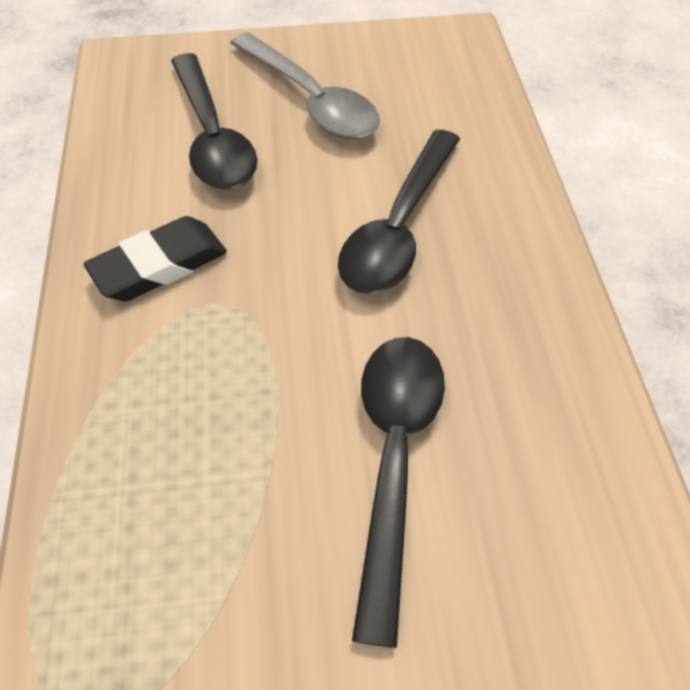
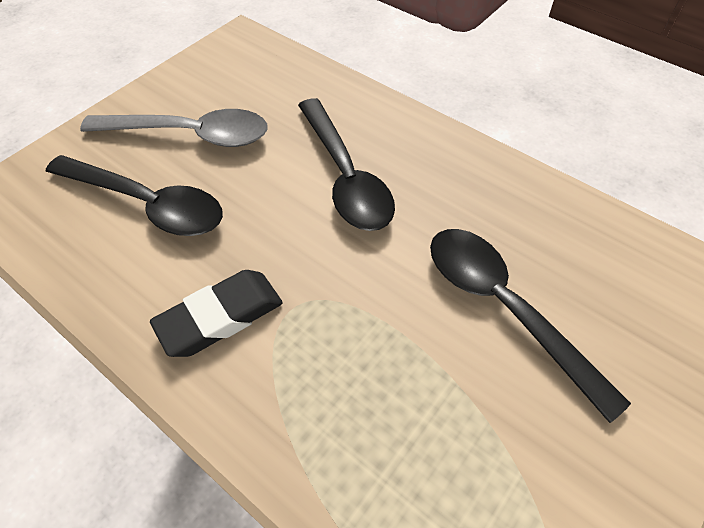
camera: 45 degrees left, 0 degrees up
black eraser [84,216,227,301] -> black eraser turned 45 degrees clockwise [150,270,283,357]

